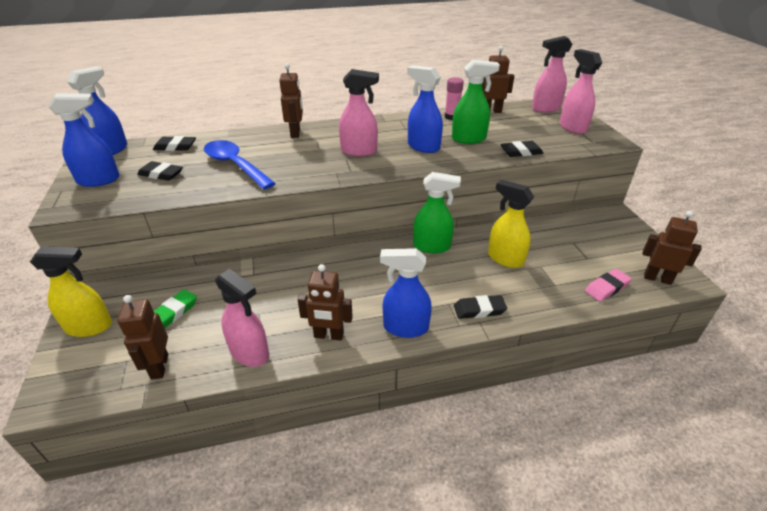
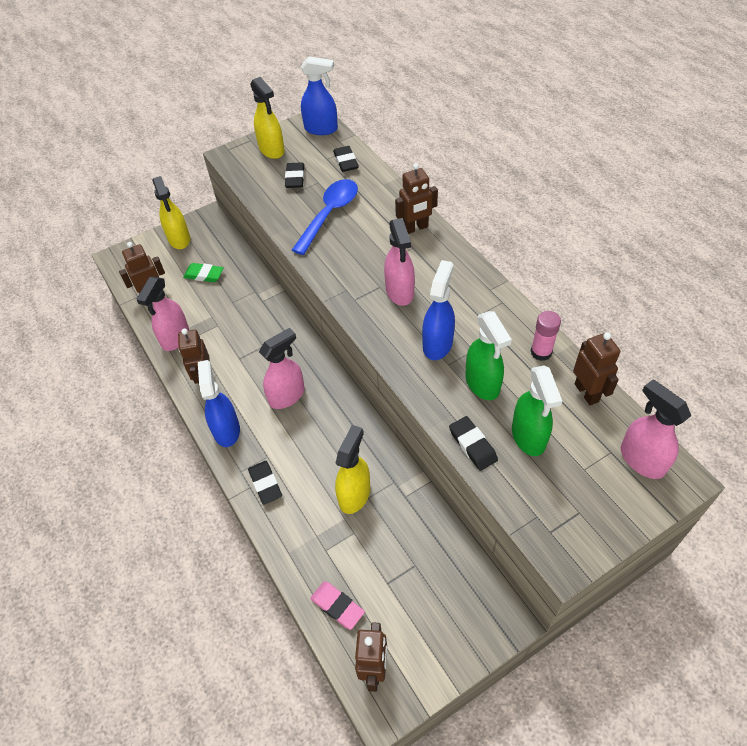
camera: 75 degrees right, 15 degrees up
blue spray bottle [48,93,120,187] -> yellow spray bottle [250,77,285,159]
green spray bottle [413,172,461,254] -> green spray bottle moved to [512,366,562,456]
pink spray bottle [560,49,602,134] -> pink spray bottle moved to [259,328,305,409]

